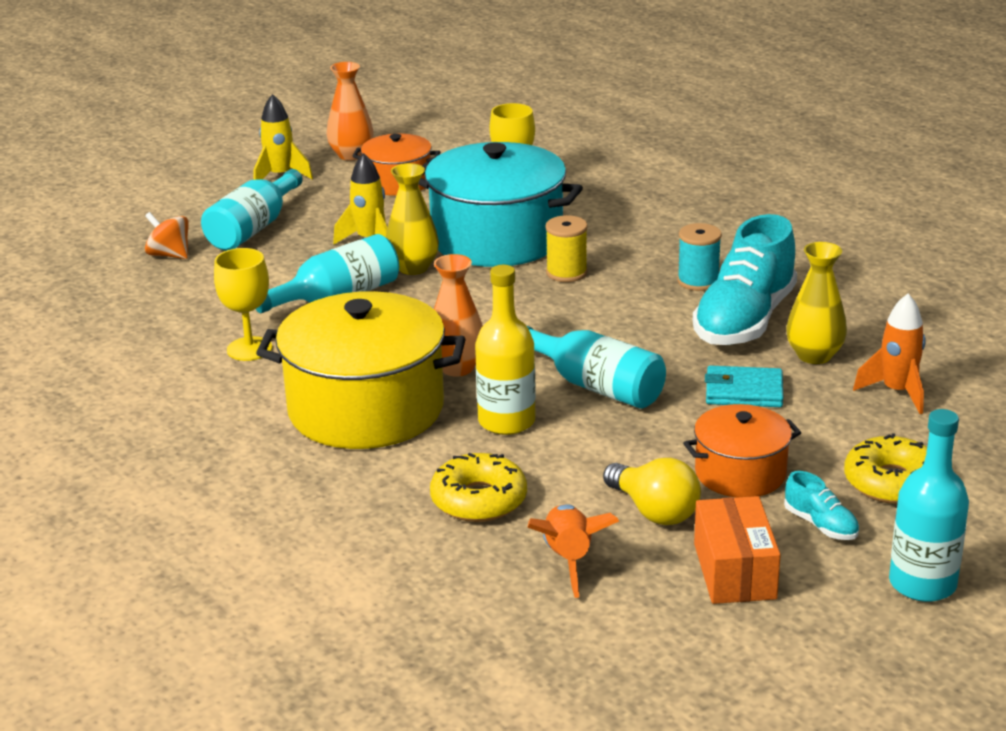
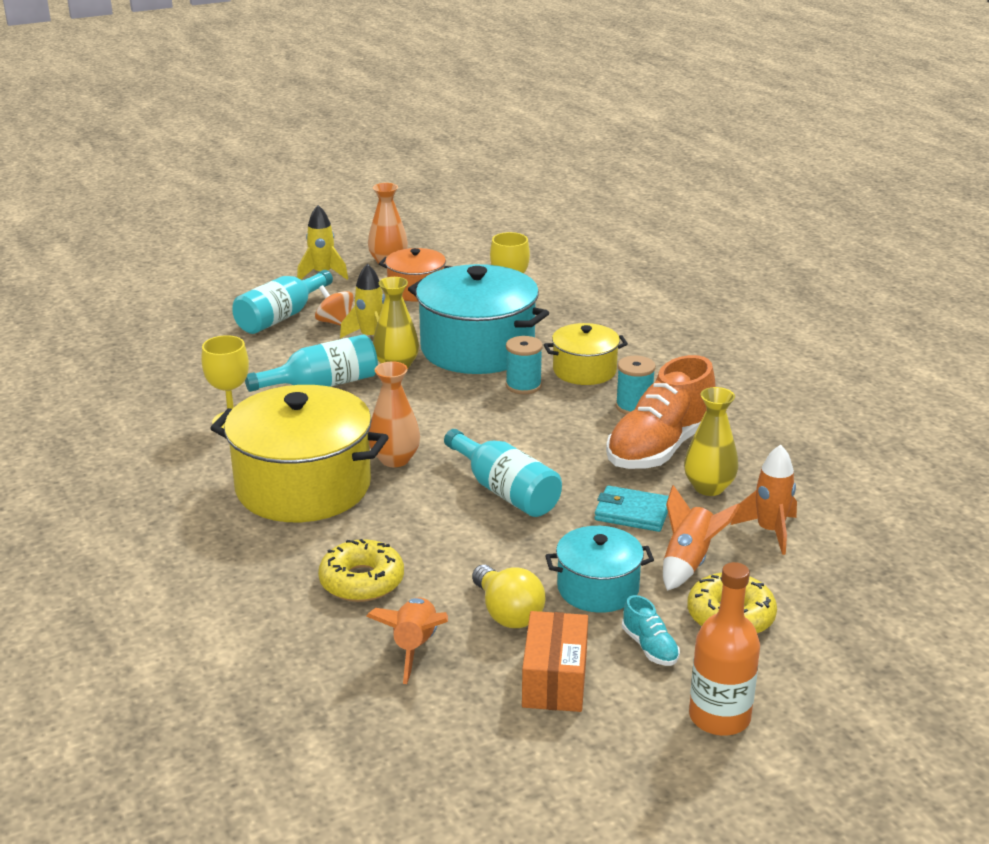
camera: 10 degrees right, 0 degrees up
orange spinning top [145,212,189,259] -> orange spinning top moved to [315,285,354,326]
yellow bottle [475,265,536,435] -> none
yellow spool [545,215,588,282] -> turquoise spool [506,336,543,394]
orange pot [683,404,801,497] -> turquoise pot [545,526,654,613]
turquoise shoe [693,214,797,345] -> orange shoe [606,355,716,469]
turquoise bottle [889,409,969,602] -> orange bottle [689,562,760,736]
none -> yellow pot [544,323,628,385]
none -> orange rocket [663,485,740,591]

